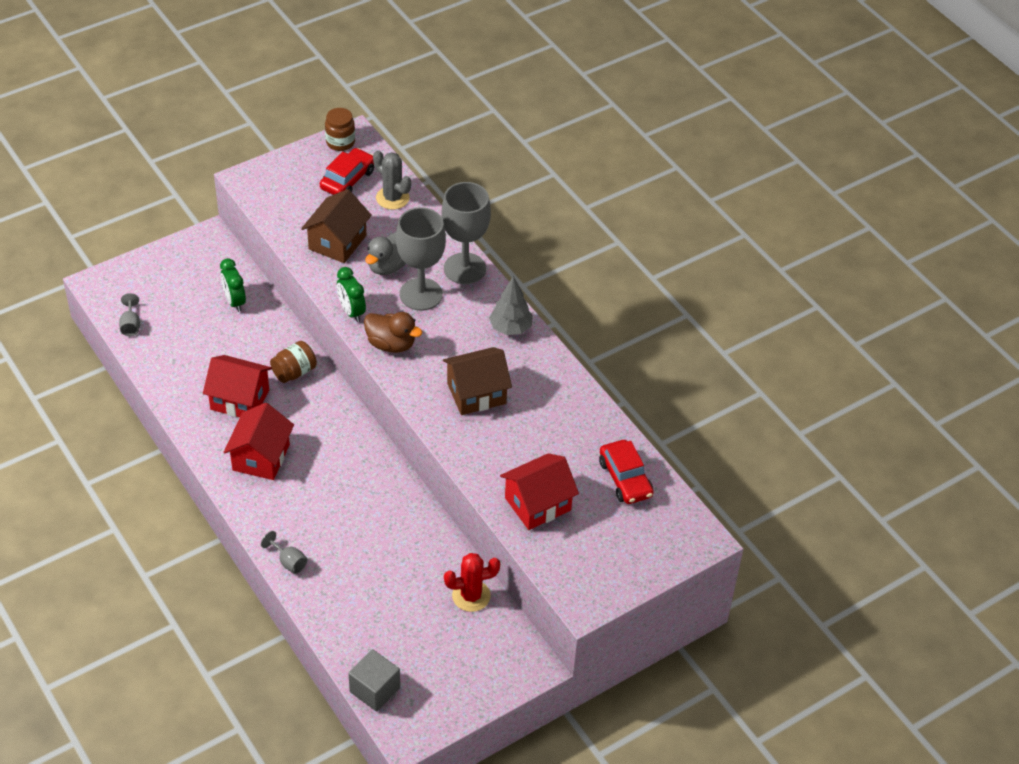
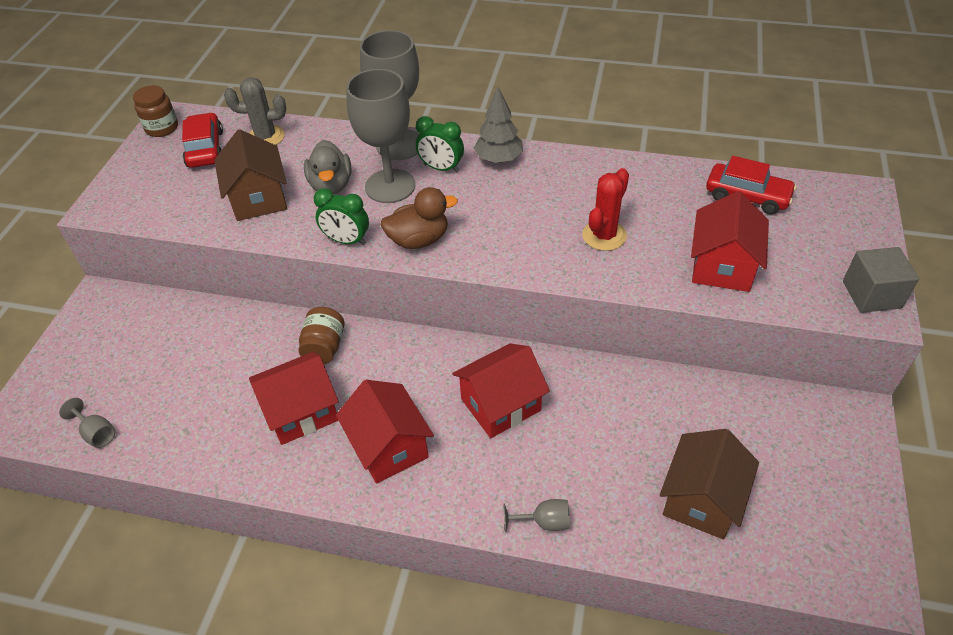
camera: 40 degrees left, 0 degrees up
green clock [220,258,246,312] -> green clock moved to [416,116,464,173]
grey cube [348,649,400,712] -> grey cube moved to [843,247,919,313]
brown house [443,347,512,415] -> brown house moved to [660,429,759,539]
red cactus [444,553,500,612] -> red cactus moved to [582,168,629,251]
none -> red house [452,343,550,438]

